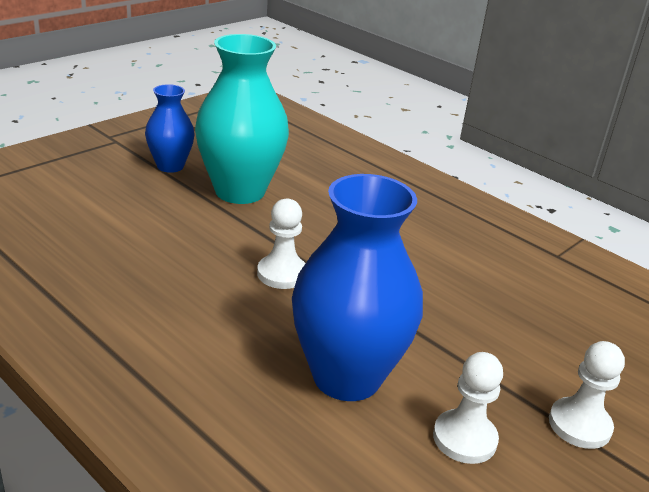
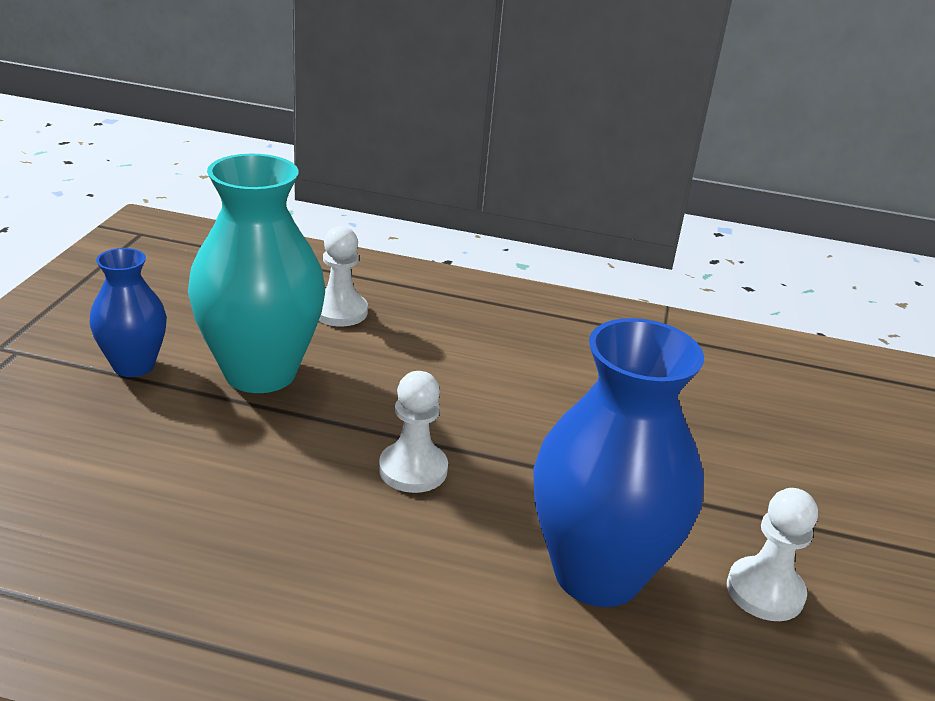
camera: 30 degrees left, 0 degrees up
white pawn [549,341,625,449] -> white pawn moved to [319,226,368,327]

